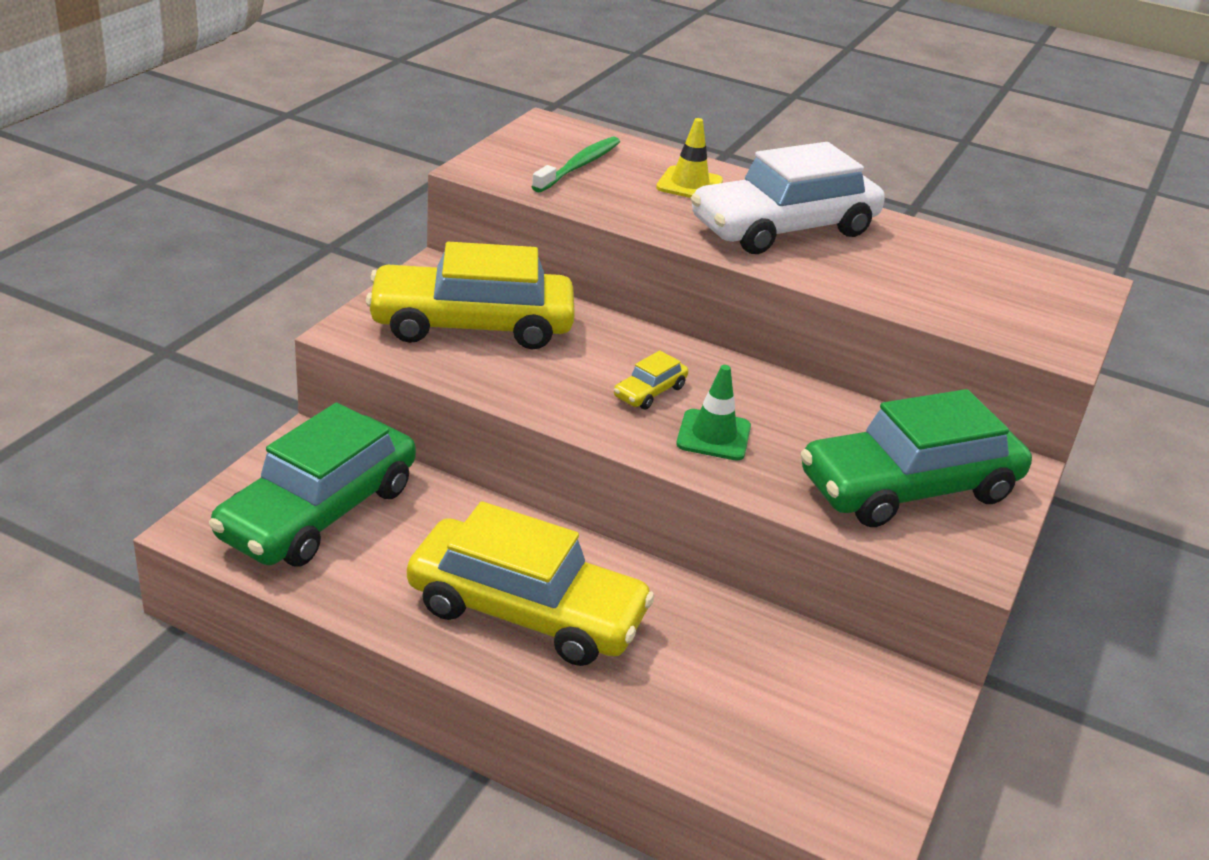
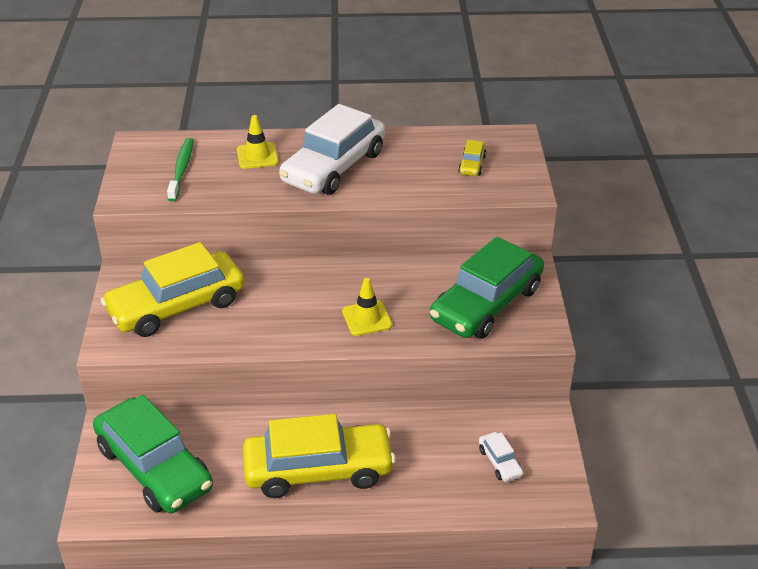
camera: 25 degrees left, 5 degrees up
green car [209,403,416,567] -> green car turned 45 degrees counterclockwise [93,395,213,513]
yellow car [614,350,688,410] -> yellow car moved to [458,140,486,176]
green traffic cone [676,365,751,461] -> yellow traffic cone [342,278,392,336]
none -> white car [479,432,523,482]

